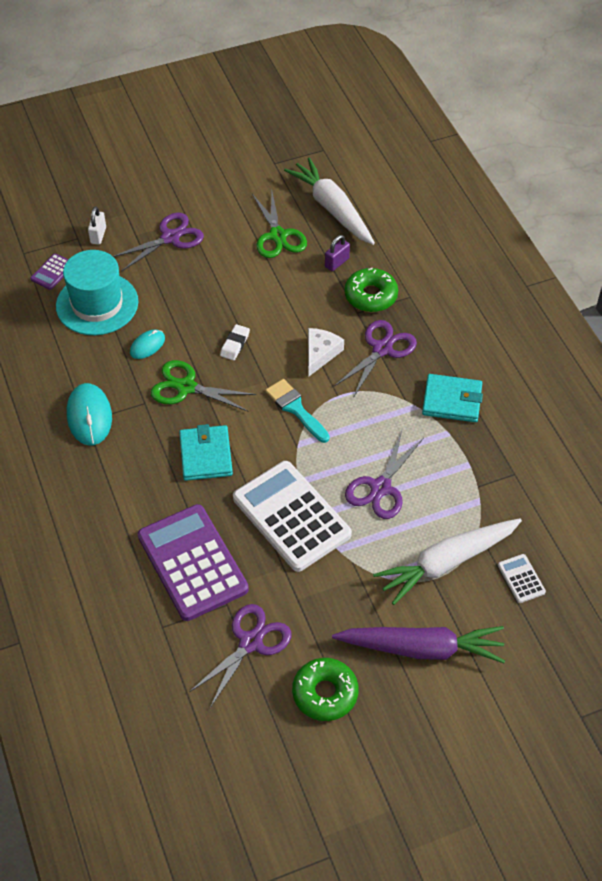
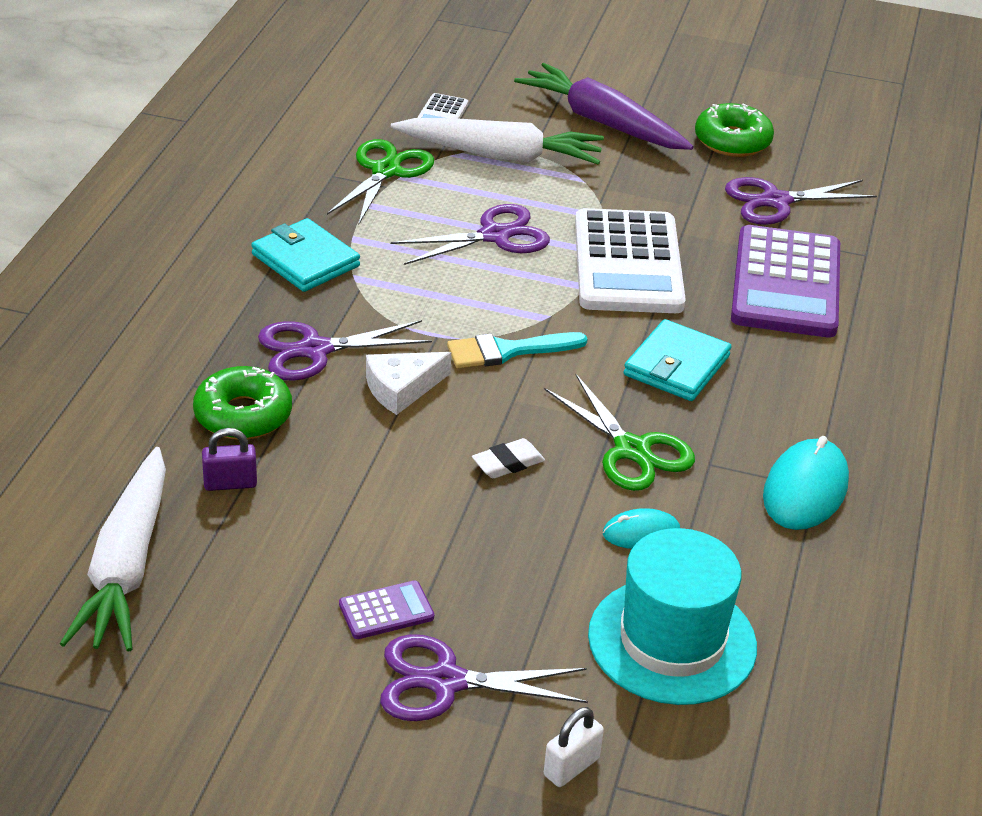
camera: 145 degrees left, 15 degrees down
purple calculator [30,254,68,290] -> purple calculator moved to [339,580,434,639]
green scissors [252,192,307,258] -> green scissors moved to [327,139,434,224]
turquoise brush [265,379,330,443] -> turquoise brush turned 75 degrees clockwise [447,332,588,368]

